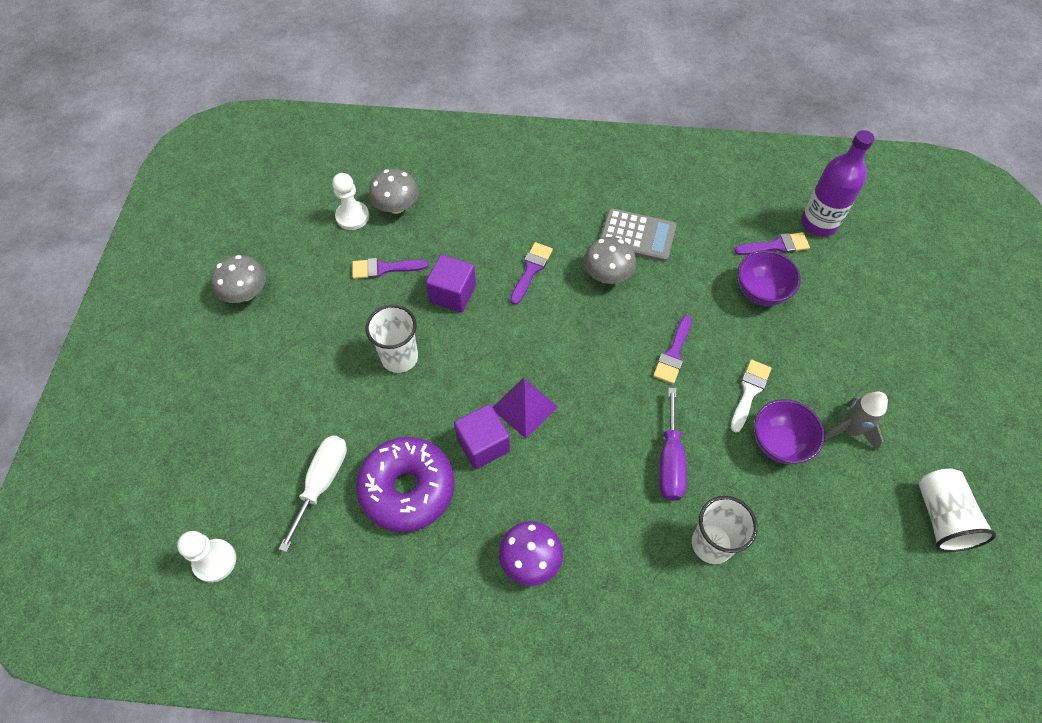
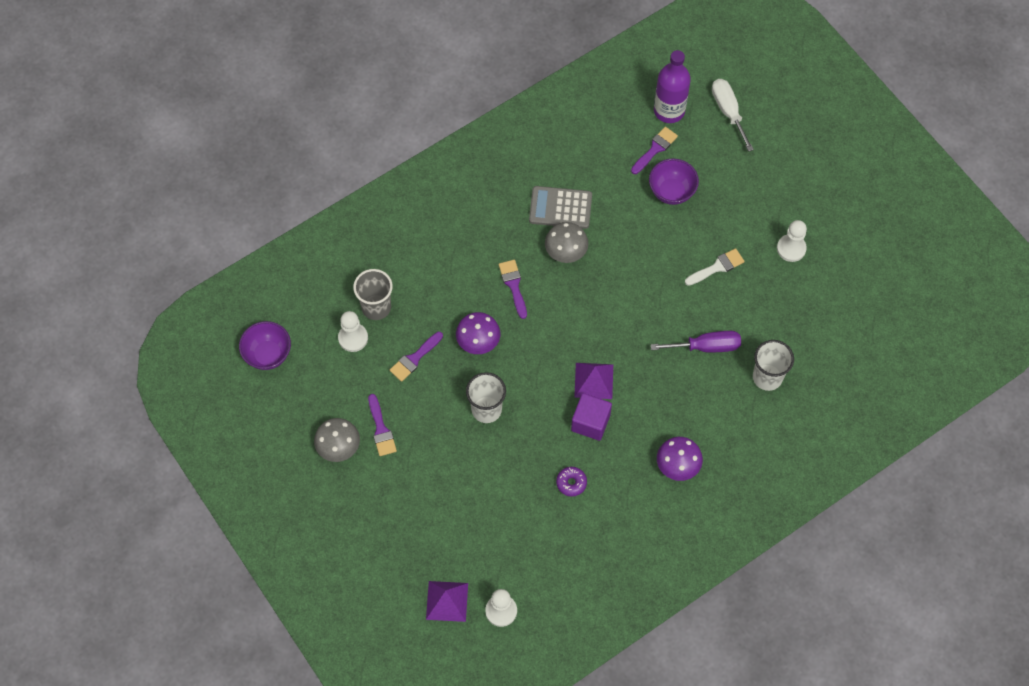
camera: 40 degrees left, 5 degrees up
white screwdriver [279,436,347,552] -> white screwdriver moved to [712,79,754,152]
purple donut [356,437,454,532] -> purple donut [556,467,587,497], size x0.42
grey mushroom [369,169,419,214] -> grey cup [353,269,393,320]
purple cube [426,255,476,313] -> purple mushroom [456,312,500,354]
grey calculator [600,208,676,262] -> grey calculator turned 150 degrees counterclockwise [529,186,592,229]
purple brush [653,315,692,384] -> purple brush moved to [368,394,397,456]
purple screwdriver [659,388,687,501] -> purple screwdriver turned 60 degrees counterclockwise [651,331,741,352]
white brush [731,360,771,432] -> white brush turned 75 degrees clockwise [685,248,745,286]
purple bowl [754,399,825,464] -> purple bowl moved to [239,321,291,370]
grey rocket [824,392,888,450] -> white pawn [777,220,807,262]
white cup [919,469,996,552] -> none
none -> purple pyramid [426,581,468,622]

